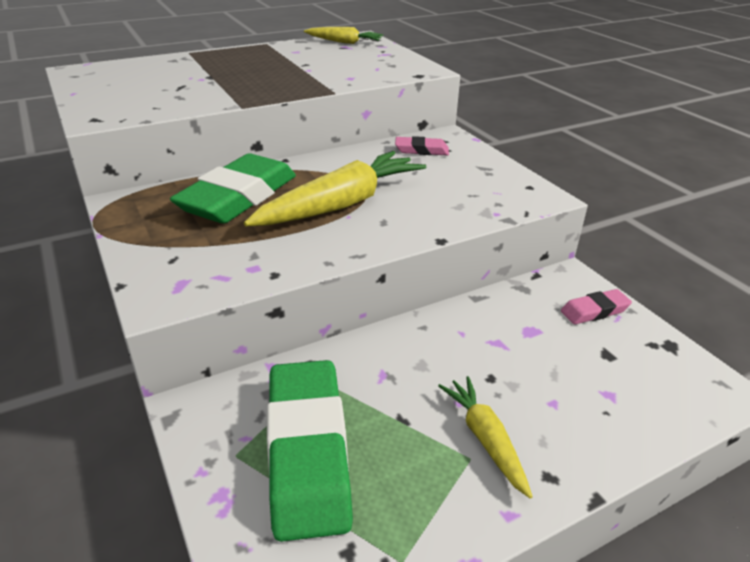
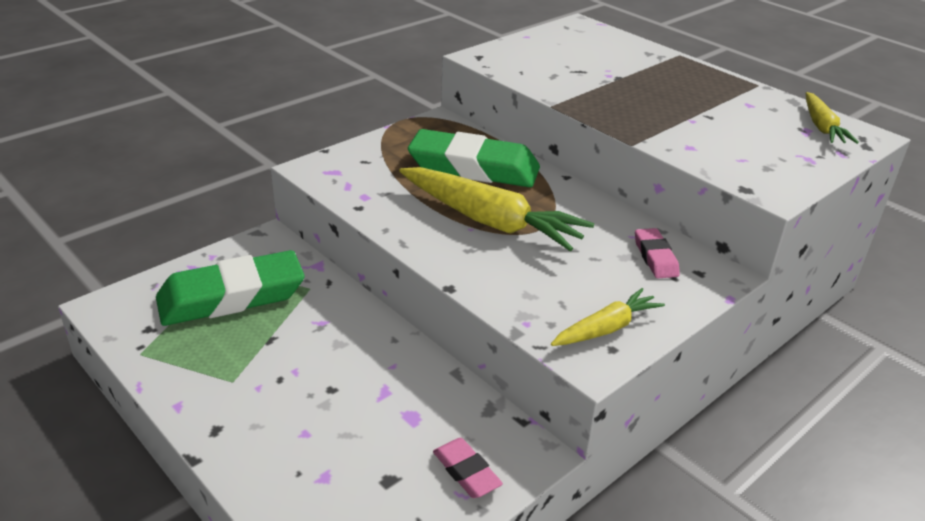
camera: 75 degrees right, 0 degrees up
yellow carrot [438,376,533,499] -> yellow carrot moved to [551,288,665,346]

